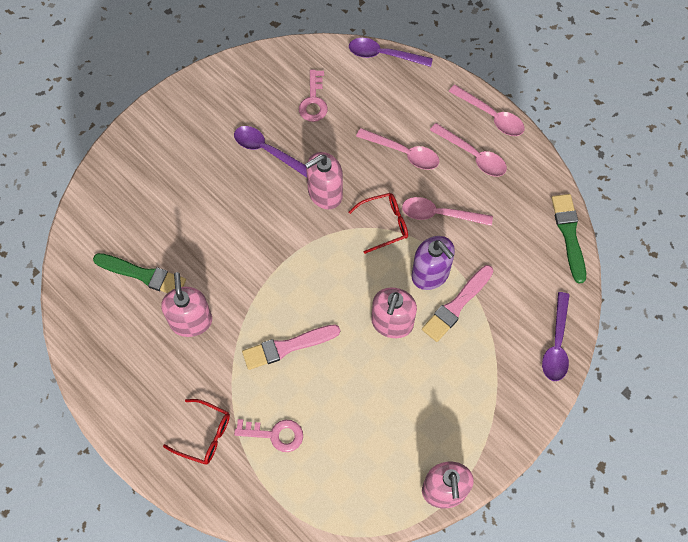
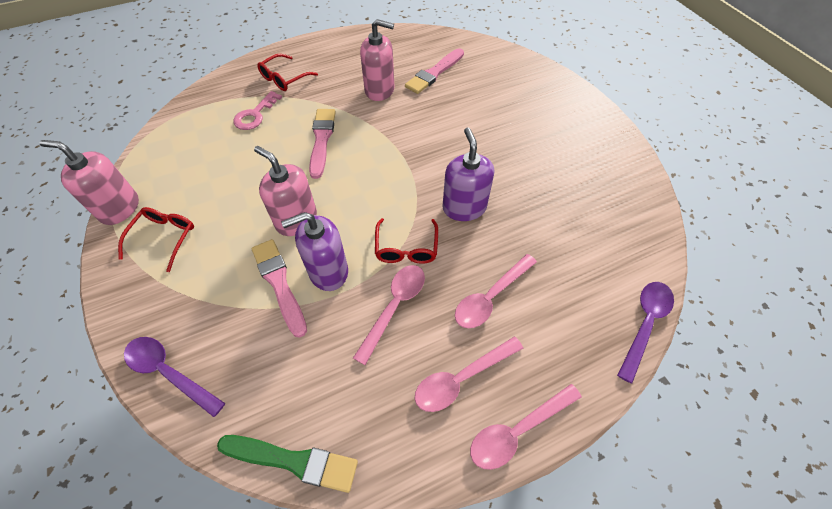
camera: 110 degrees right, 10 degrees down
green brush [93,253,186,293] -> pink brush [405,48,464,94]
purple spoon [234,126,307,177] -> none
pink key [299,70,328,122] -> none
pink soap dispenser [305,152,343,209] -> purple soap dispenser [443,127,494,221]
none -> red glasses [118,207,194,272]

